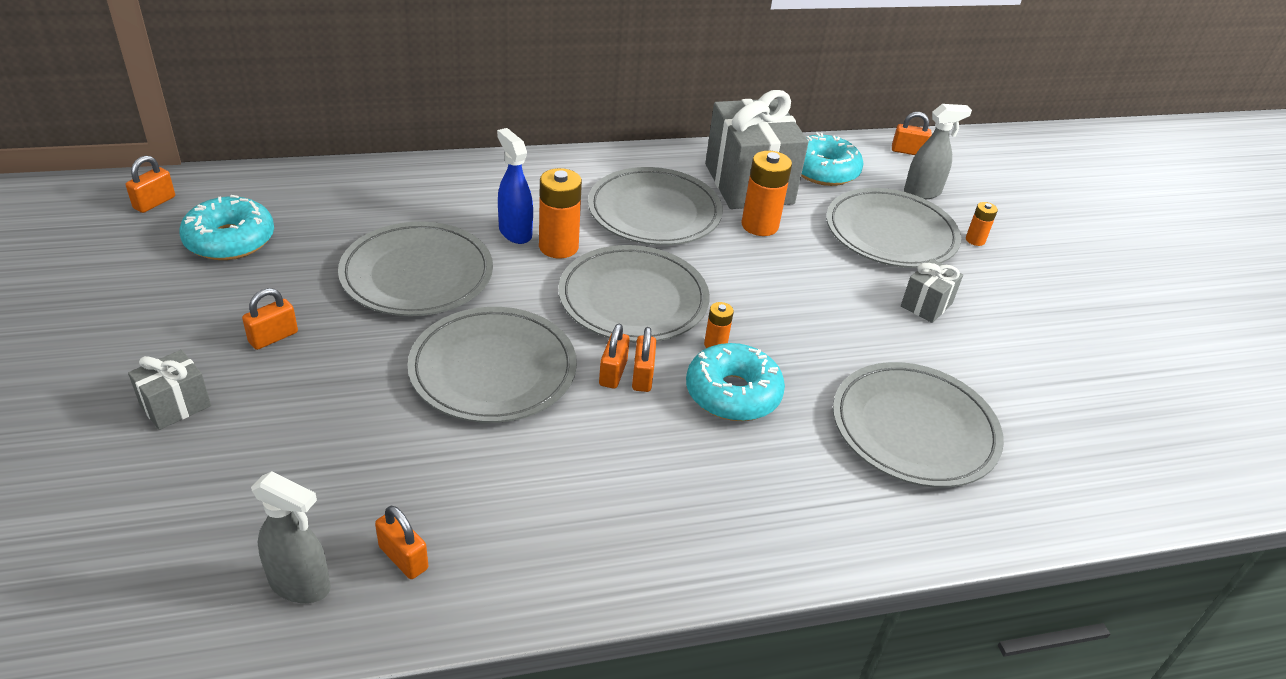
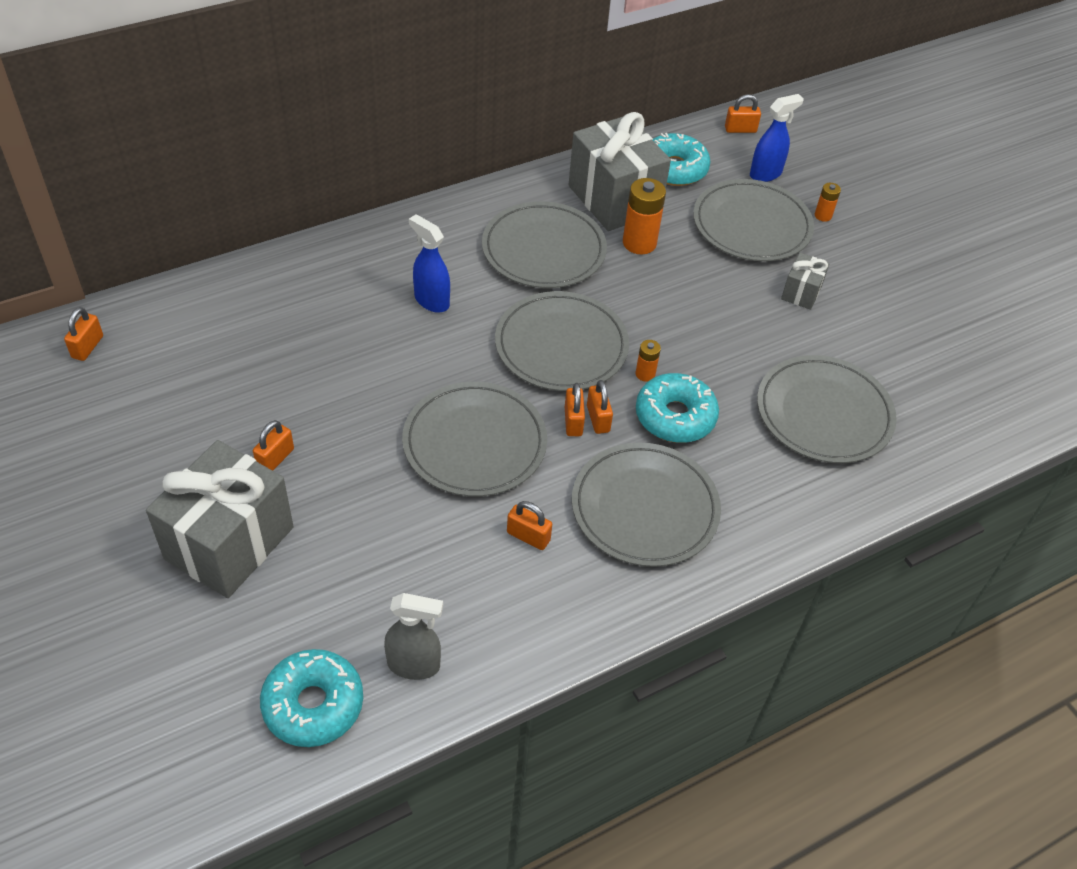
camera: 15 degrees left, 10 degrees up
grey gift [128,350,211,430] -> grey gift [146,440,294,598], size x2.16
turquoise donut [179,195,274,260] -> turquoise donut moved to [260,649,363,747]
grey plate [338,222,493,316] -> grey plate moved to [572,442,721,567]
orange padlock [375,505,428,579] -> orange padlock moved to [507,501,552,550]
orange battery [539,168,582,259] -> none
grey spray bottle [904,104,972,199] -> blue spray bottle [750,94,804,182]

